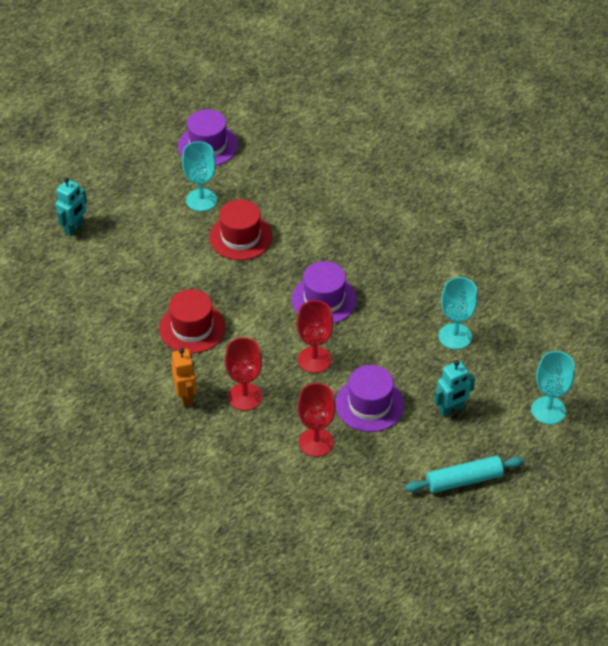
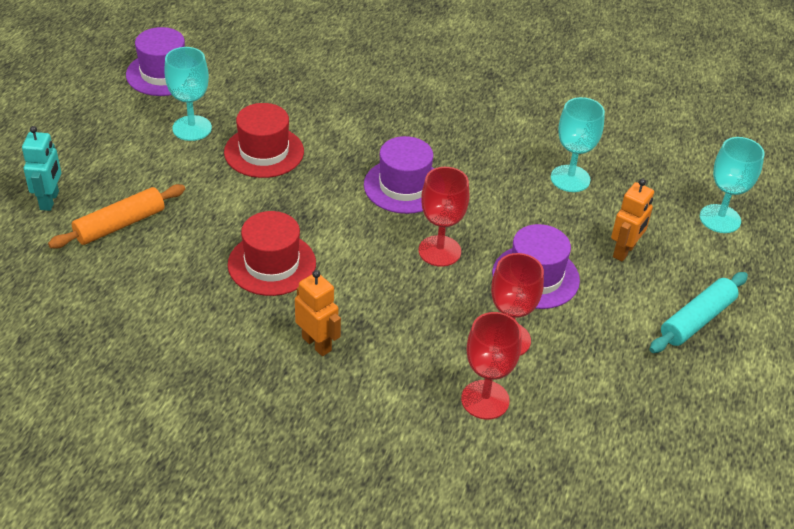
camera: 30 degrees left, 5 degrees down
red goblet [225,337,262,411] -> red goblet moved to [461,312,522,420]
turquoise robot [434,360,475,416] -> orange robot [611,179,654,262]
none -> orange rolling pin [48,184,185,249]

